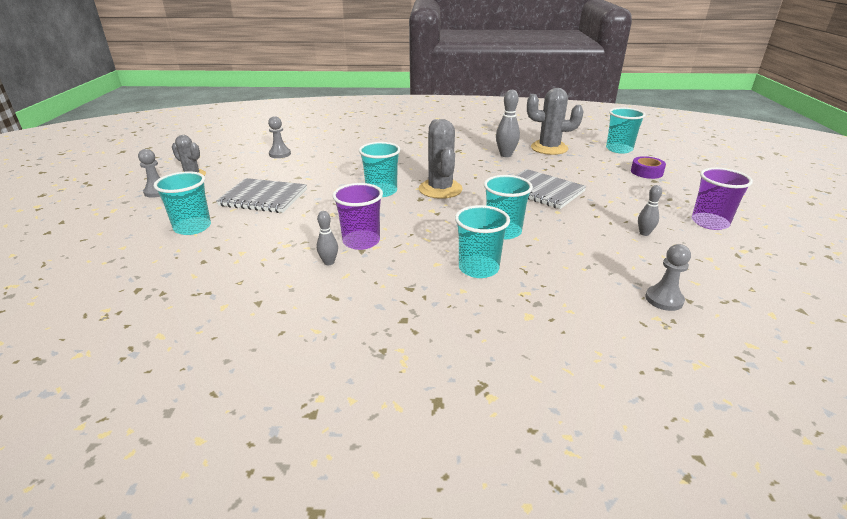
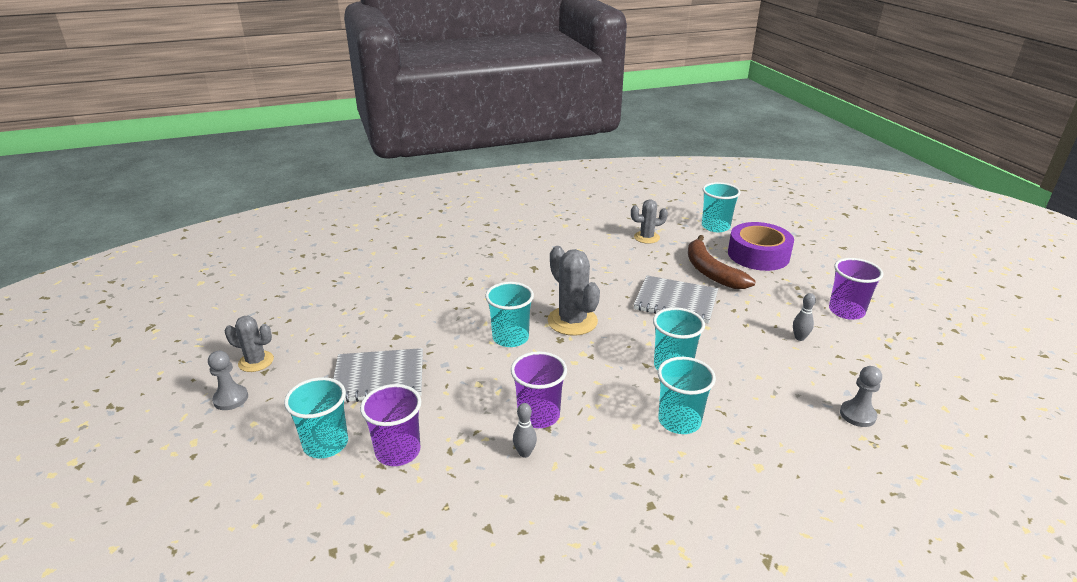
camera: 20 degrees left, 0 degrees up
grey pawn [268,116,291,158] -> none
grey bowling pin [496,90,520,157] -> none
grey cactus [527,88,584,155] -> grey cactus [631,199,668,244], size x0.62
purple tape [631,156,666,179] -> purple tape [728,222,794,271], size x1.87
none -> purple cup [360,384,421,466]
none -> brown banana [688,235,756,289]

